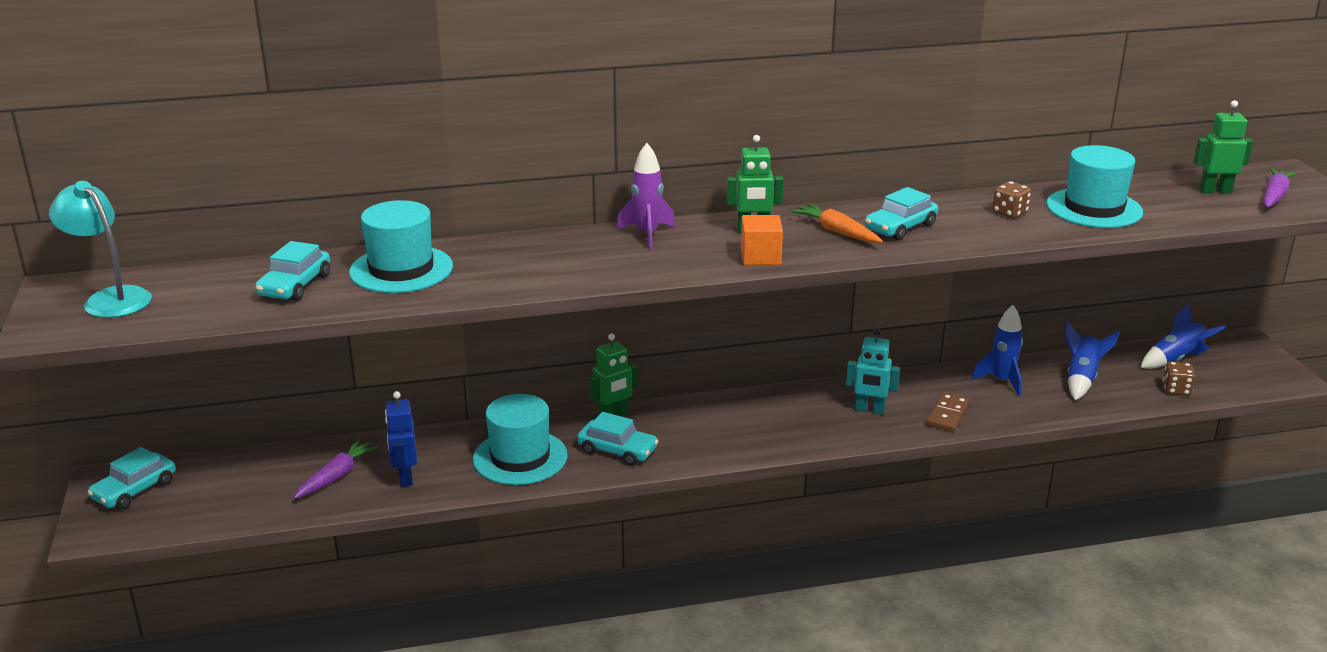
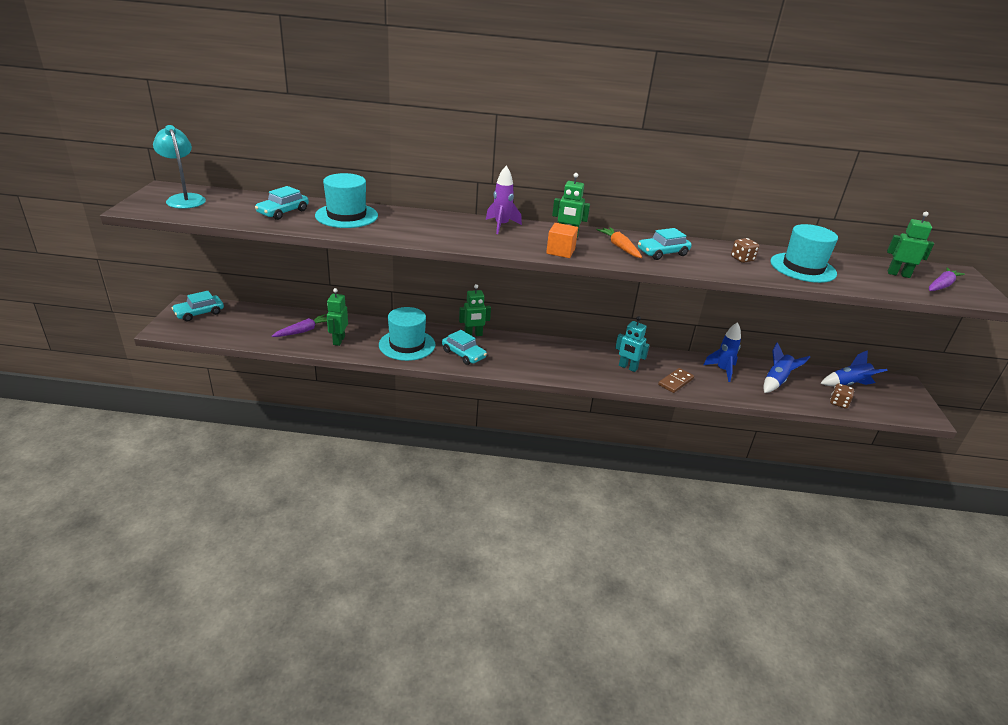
camera: 15 degrees right, 5 degrees up
blue robot [385,391,417,487] -> green robot [327,288,348,346]

